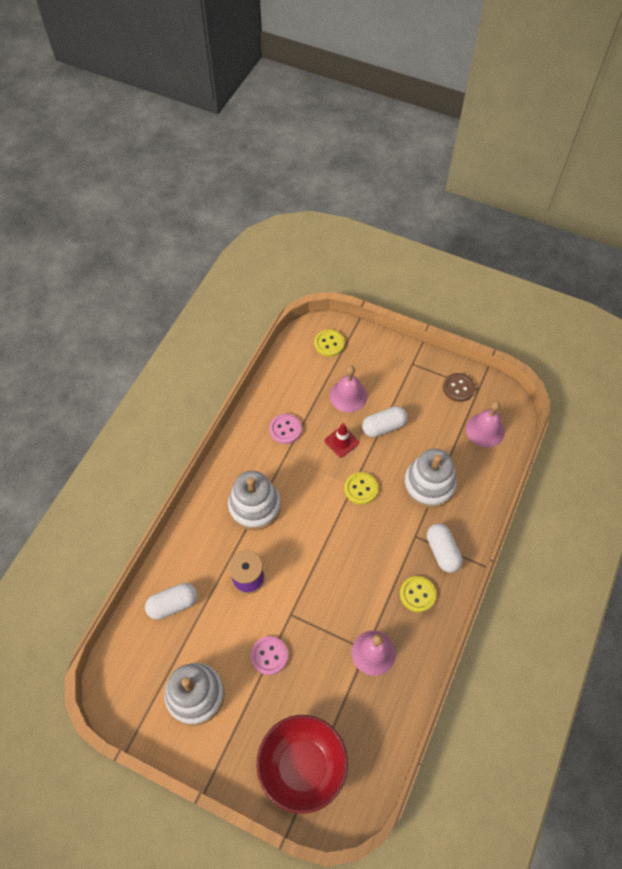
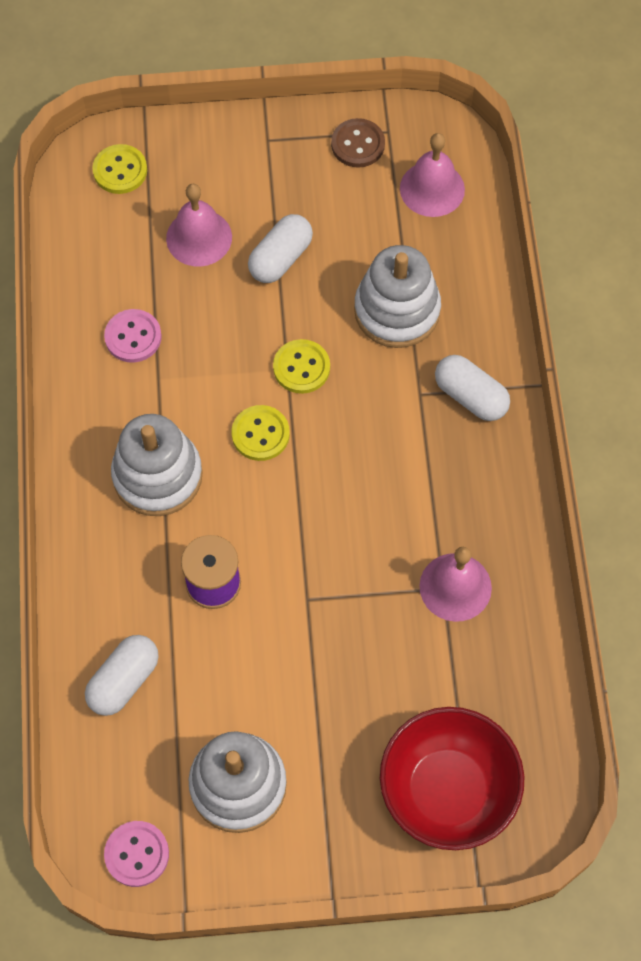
camera: 30 degrees left, 5 degrees up
pink button [251,636,288,675] -> pink button moved to [104,821,169,887]
red traffic cone [325,423,359,458] -> none
yellow button [400,576,436,612] -> yellow button moved to [231,405,290,461]

